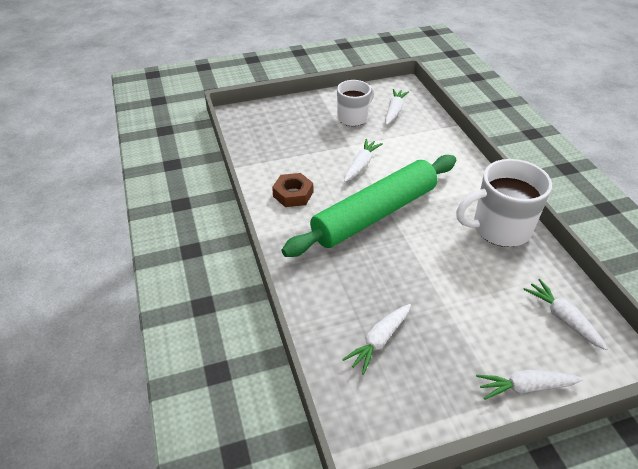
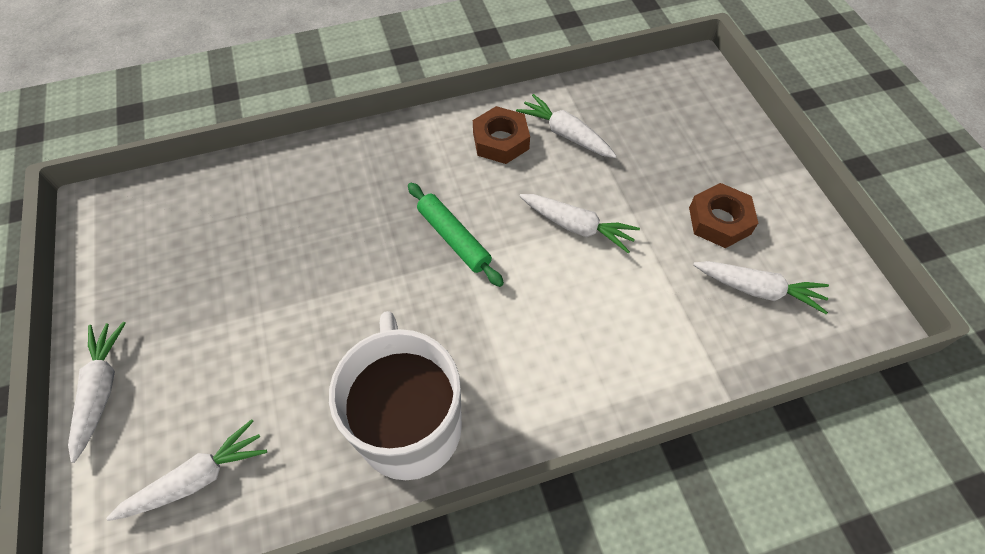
camera: 90 degrees right, 15 degrees up
green rolling pin [282,155,456,257] -> green rolling pin [408,183,504,287], size x0.43
white mug [337,80,374,126] -> brown nut [689,183,758,248]
white carrot [342,304,411,375] -> white carrot moved to [516,94,617,158]

